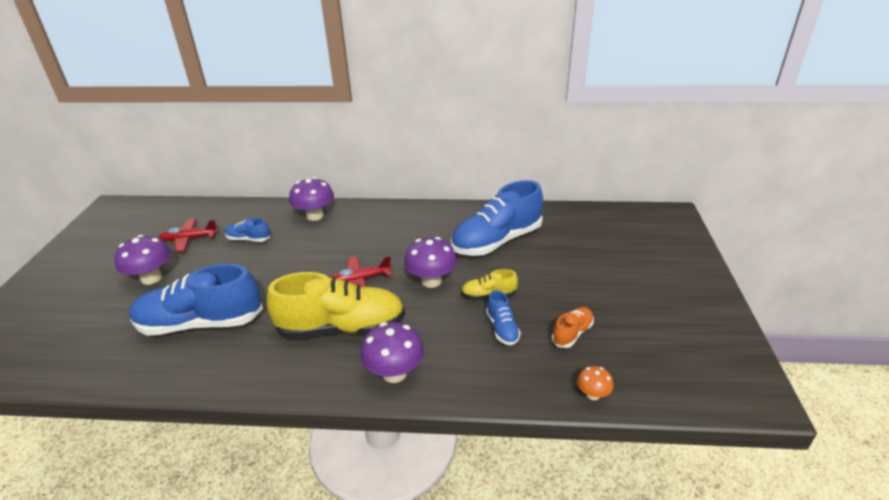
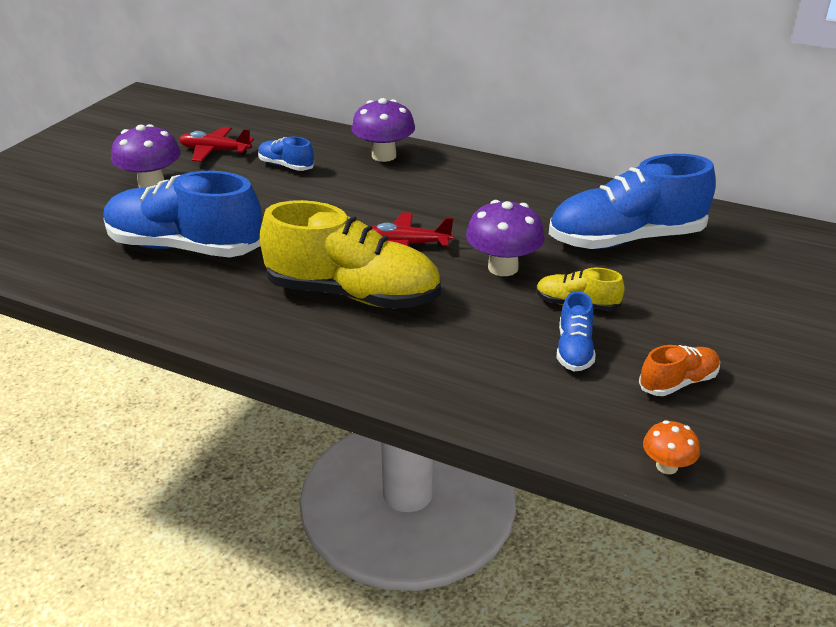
camera: 20 degrees right, 0 degrees up
purple mushroom [360,322,424,383] -> none

